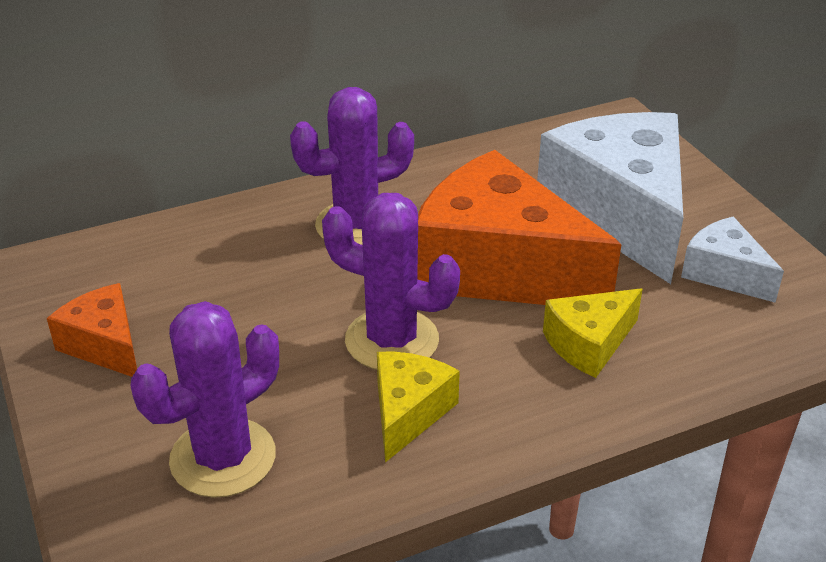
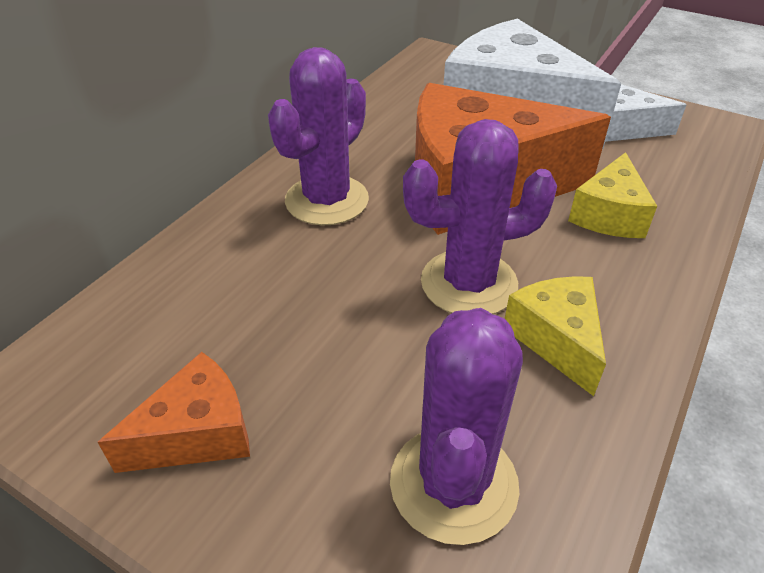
camera: 35 degrees left, 5 degrees up
orange cheese [47,283,137,377] -> orange cheese turned 135 degrees clockwise [98,352,250,473]

